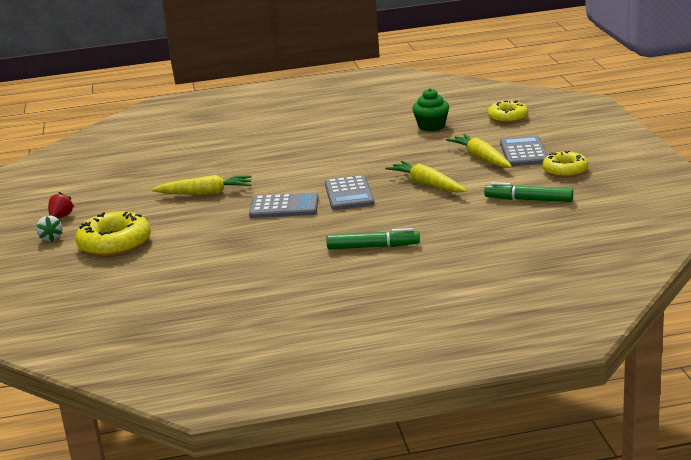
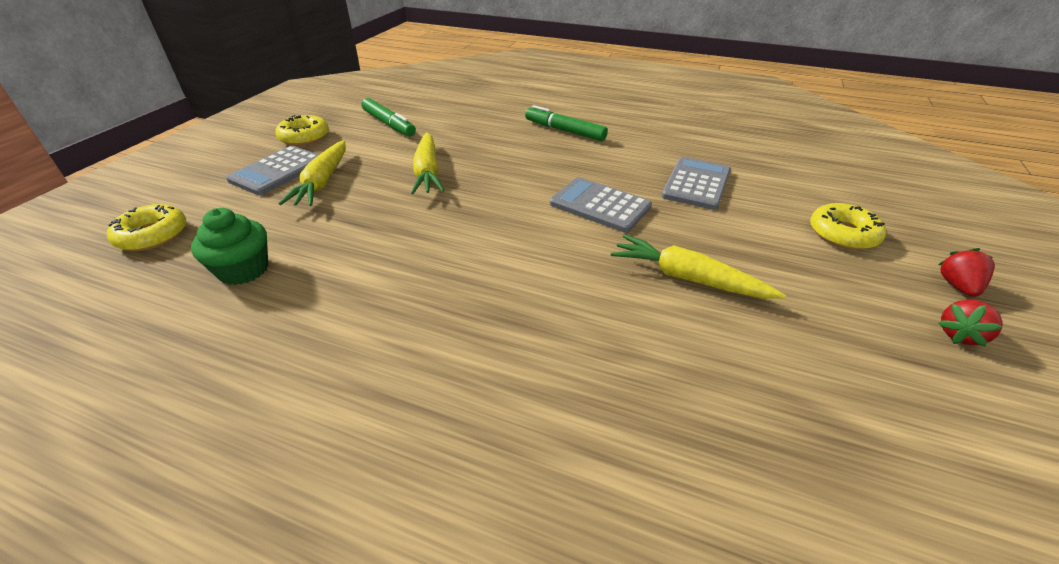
camera: 150 degrees left, 15 degrees up
white strawberry [36,216,63,242] -> red strawberry [938,248,995,297]
yellow donut [75,211,151,257] -> yellow donut [810,203,886,250], size x0.65
grey calculator [325,175,374,210] -> grey calculator moved to [662,157,731,210]

